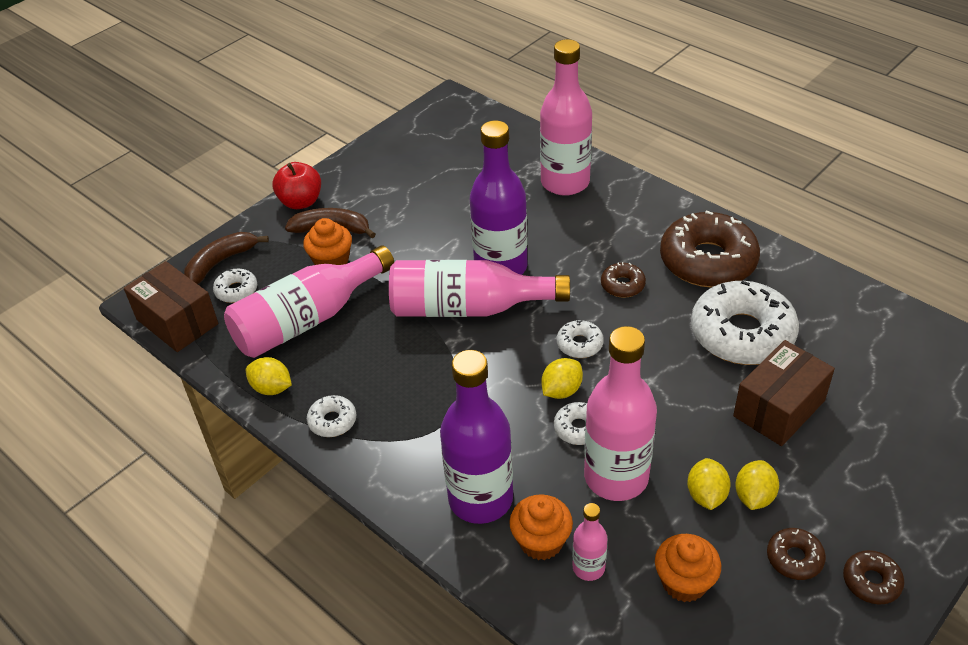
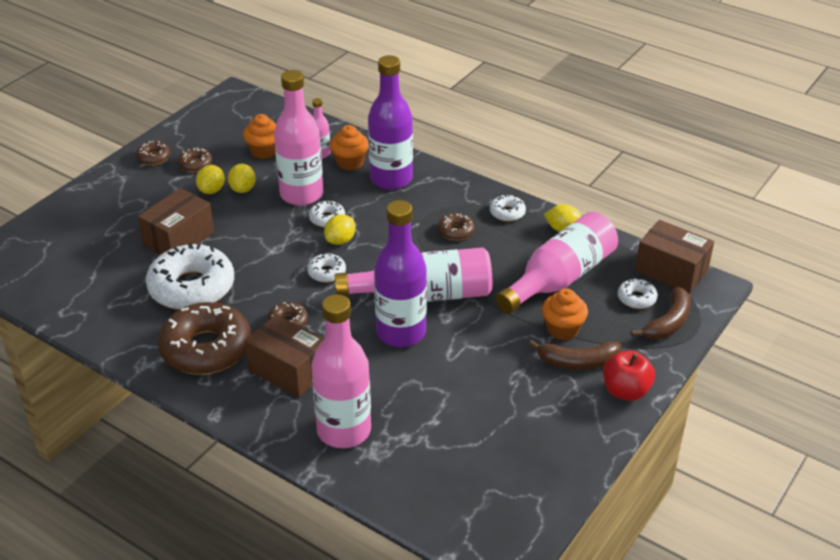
camera: 170 degrees right, 5 degrees down
none -> brown box [245,314,324,398]
none -> brown donut [438,213,475,241]

